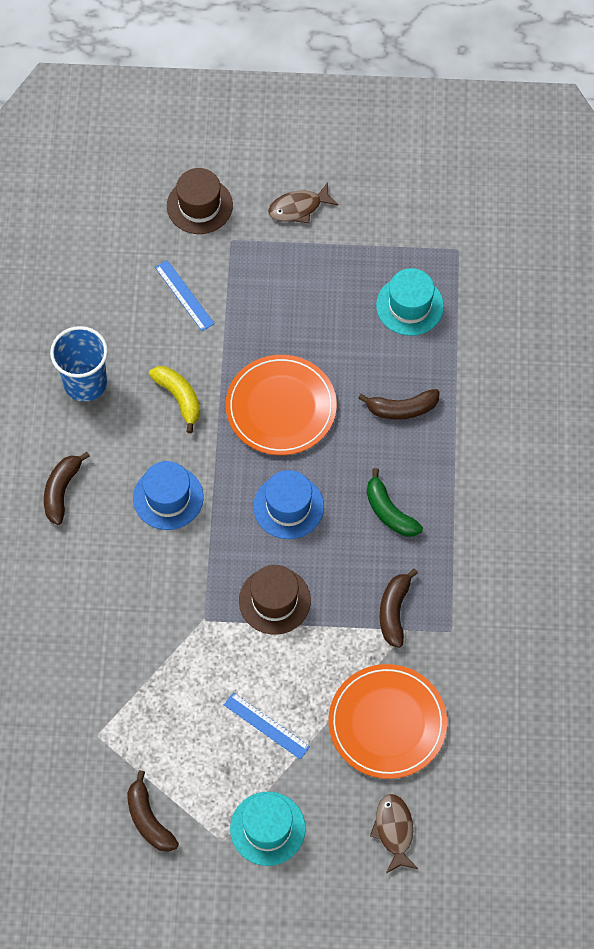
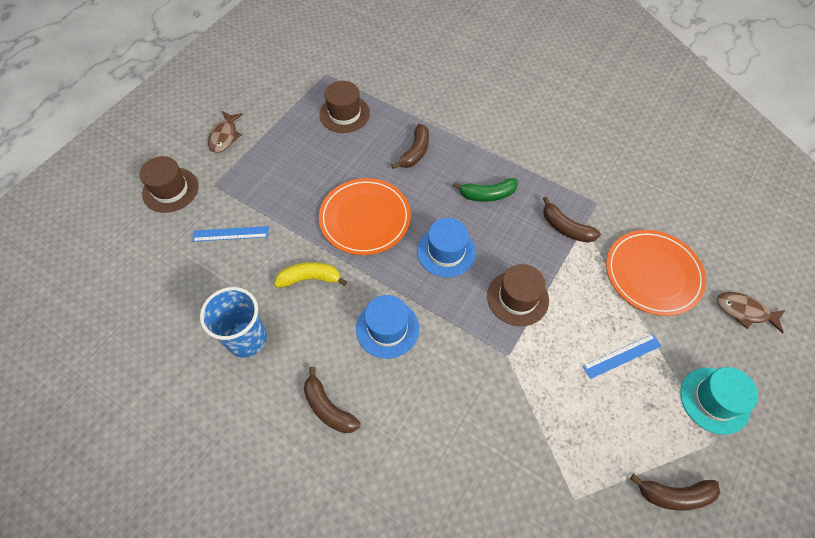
camera: 60 degrees left, 5 degrees down
turquoise hat [376,268,444,336] -> brown hat [319,81,370,133]

